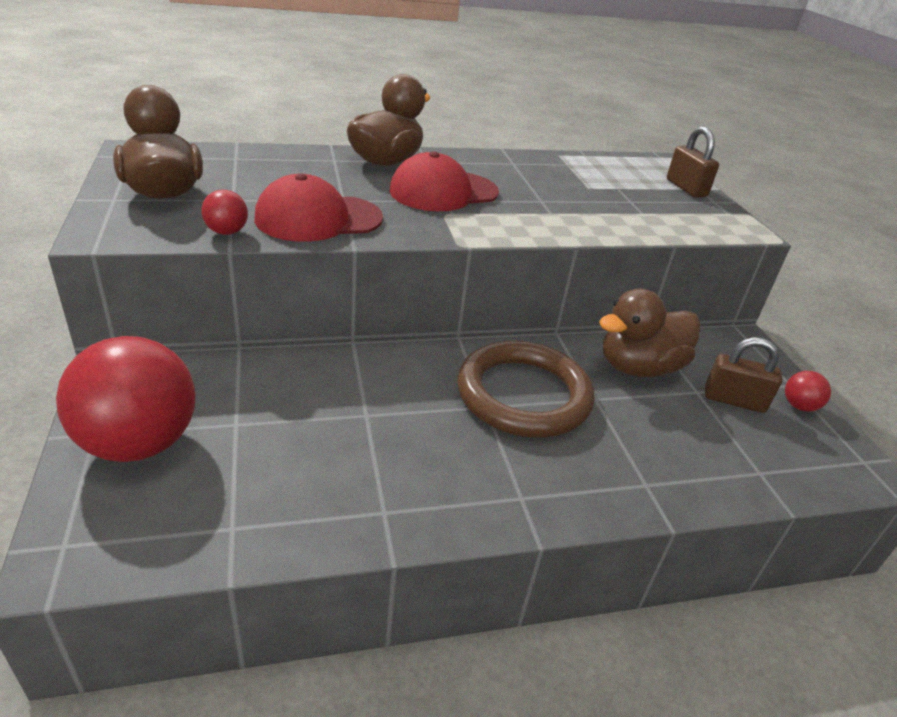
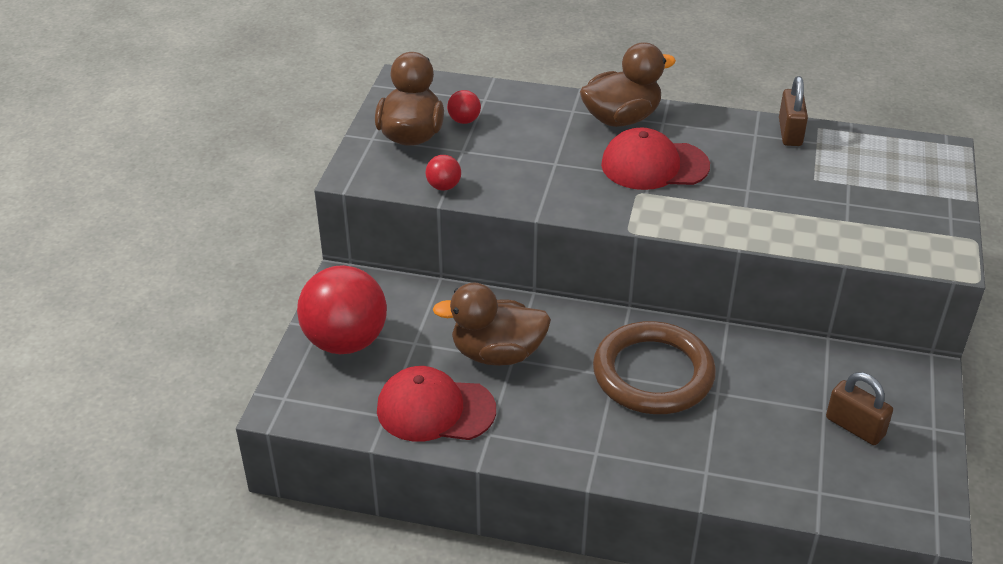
camera: 30 degrees right, 5 degrees up
red cap [254,173,383,242] -> red cap moved to [377,366,496,442]
brown duck [599,288,700,377] -> brown duck moved to [433,283,551,366]
brown padlock [667,126,719,197] -> brown padlock moved to [779,76,808,146]
red ball [785,371,831,411] -> red ball moved to [447,90,481,124]

